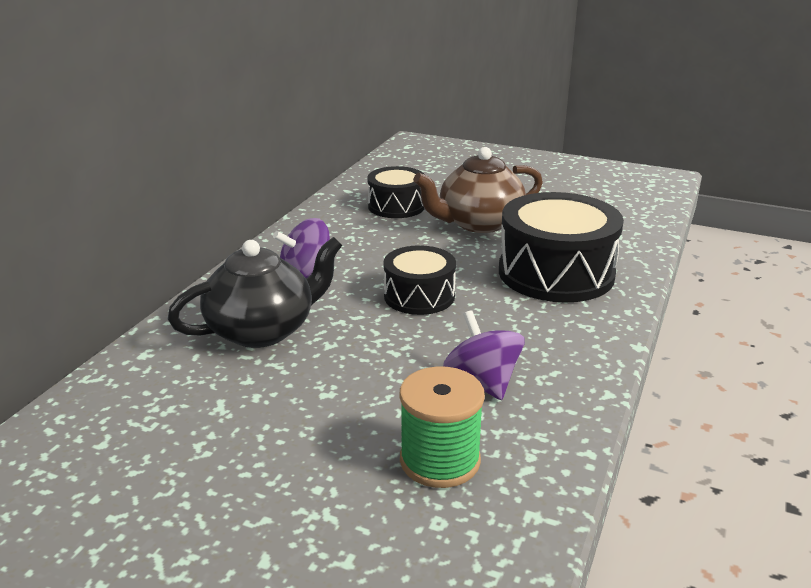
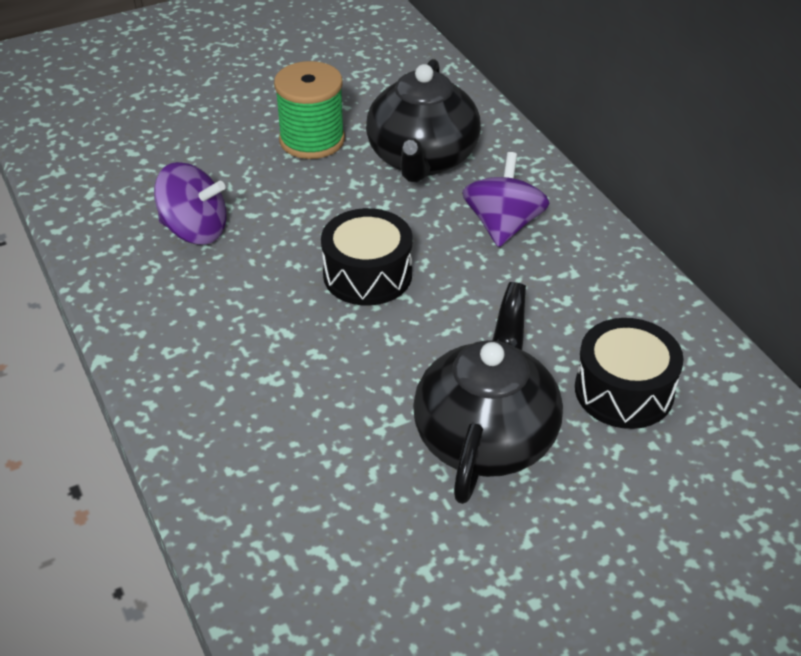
camera: 130 degrees right, 15 degrees up
green spool [399,366,485,488] -> green spool moved to [274,61,345,159]
brown teapot [413,147,543,233] -> black teapot [413,282,563,504]
black drum [499,192,624,303] -> none

